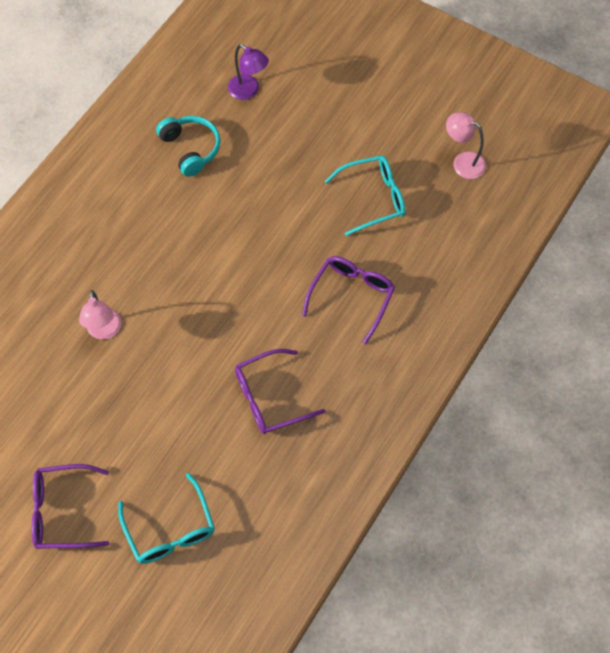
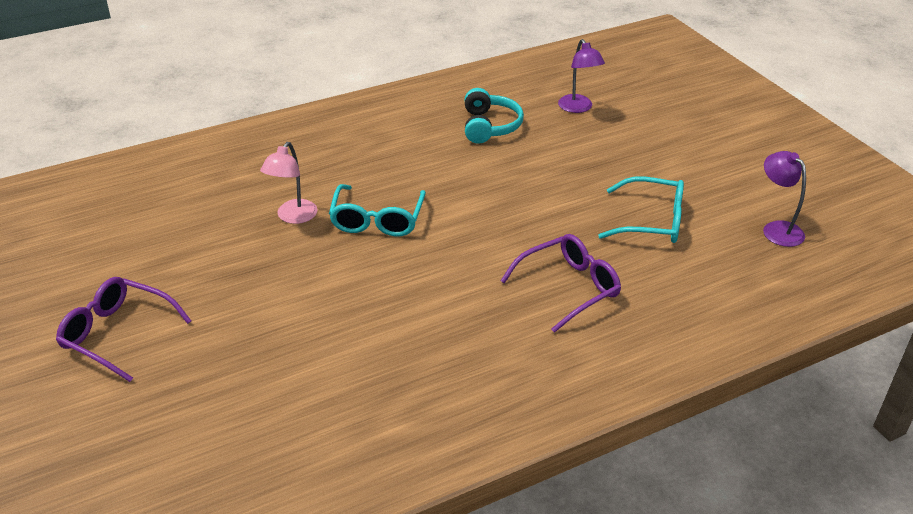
camera: 30 degrees right, 25 degrees down
turquoise glasses [118,473,215,564] -> turquoise glasses moved to [329,184,426,237]
purple glasses [235,349,325,434] -> none
pink lamp [446,112,486,179] -> purple lamp [763,151,806,247]

